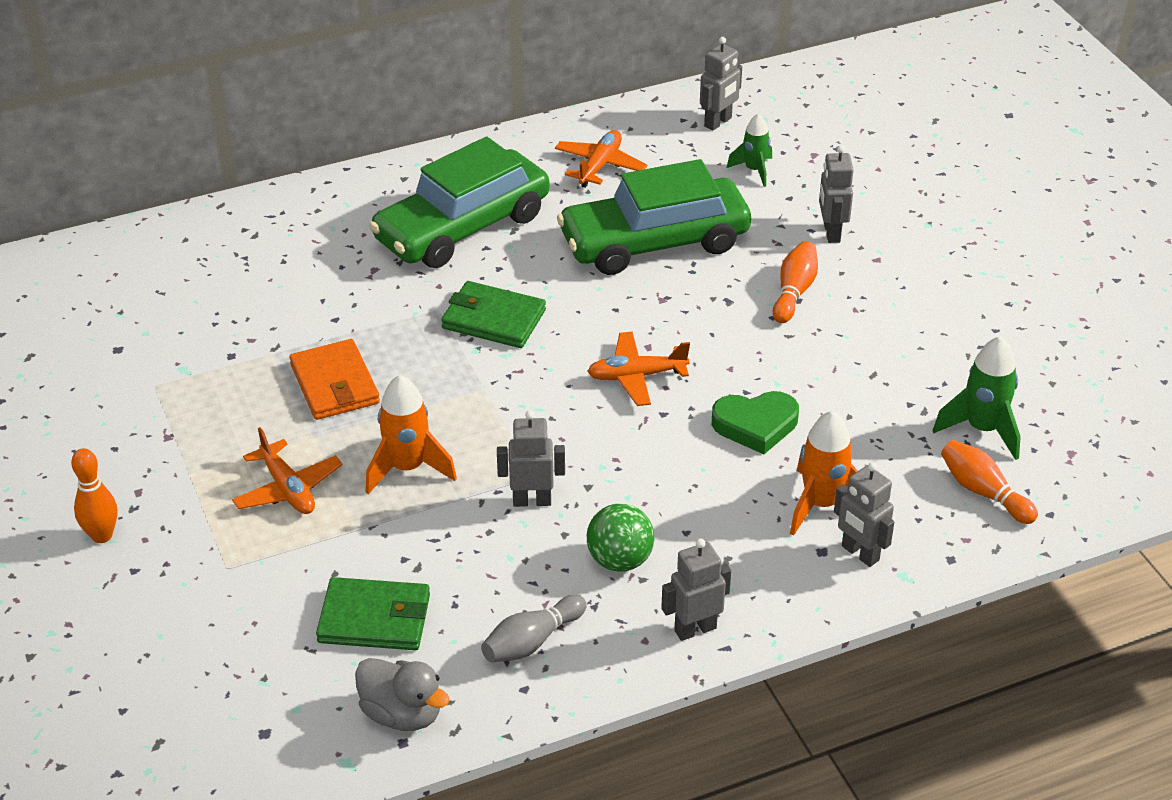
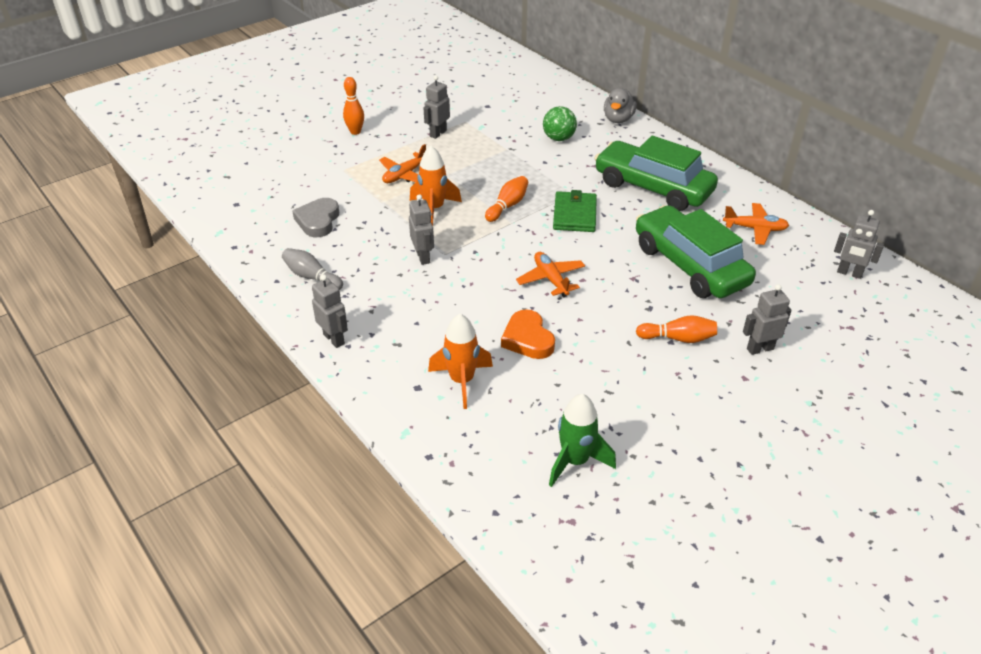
camera: 75 degrees right, 0 degrees up
orange wallet [290,339,380,420] -> none
green wallet [316,577,430,650] -> grey heart [292,198,339,237]
grey duck [355,658,450,731] -> grey duck moved to [604,88,637,123]
green ball [587,504,654,571] -> green ball moved to [543,106,577,141]
green heart [712,391,799,454] -> orange heart [501,309,555,359]
green rocket [727,113,772,187] -> none
grey robot [834,462,894,567] -> grey robot moved to [424,76,450,139]
orange bowling pin [941,440,1038,524] -> orange bowling pin moved to [485,176,528,222]

